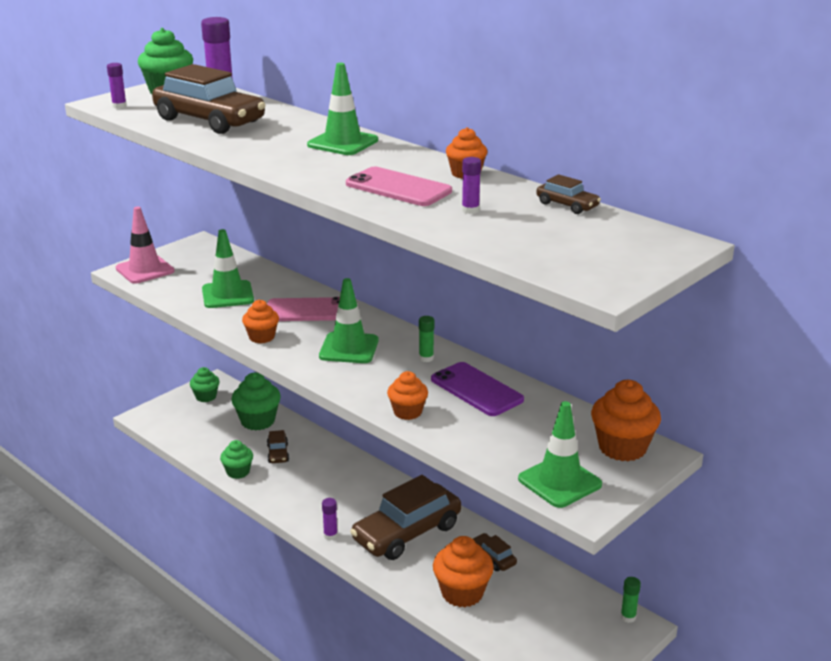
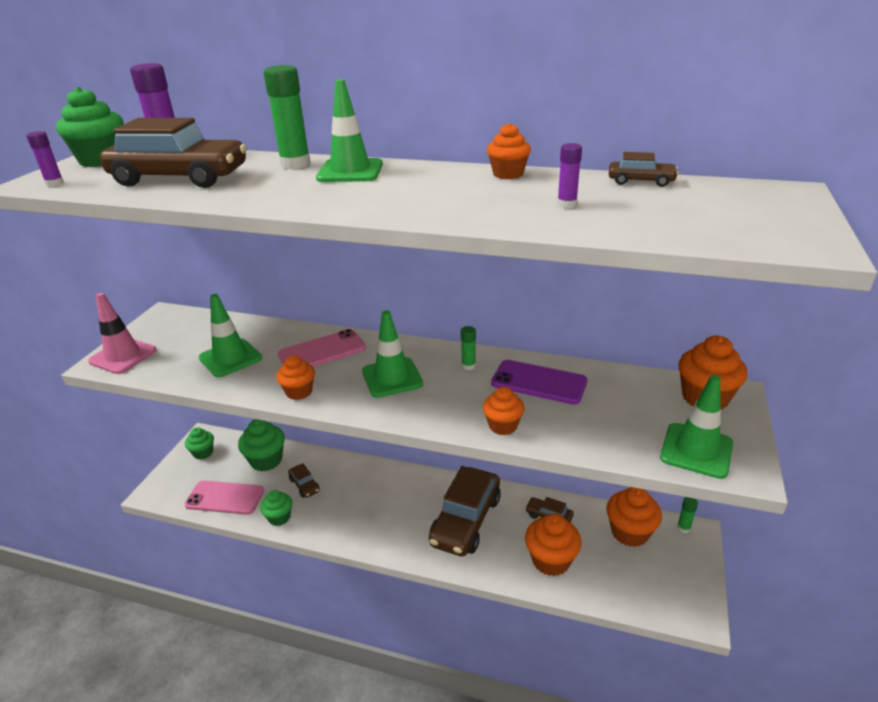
camera: 25 degrees left, 5 degrees up
purple glue stick [322,498,338,540] -> none
pink phone [346,167,452,206] -> pink phone moved to [184,480,264,515]
none -> green glue stick [264,65,310,169]
none -> orange cupcake [606,487,662,547]

